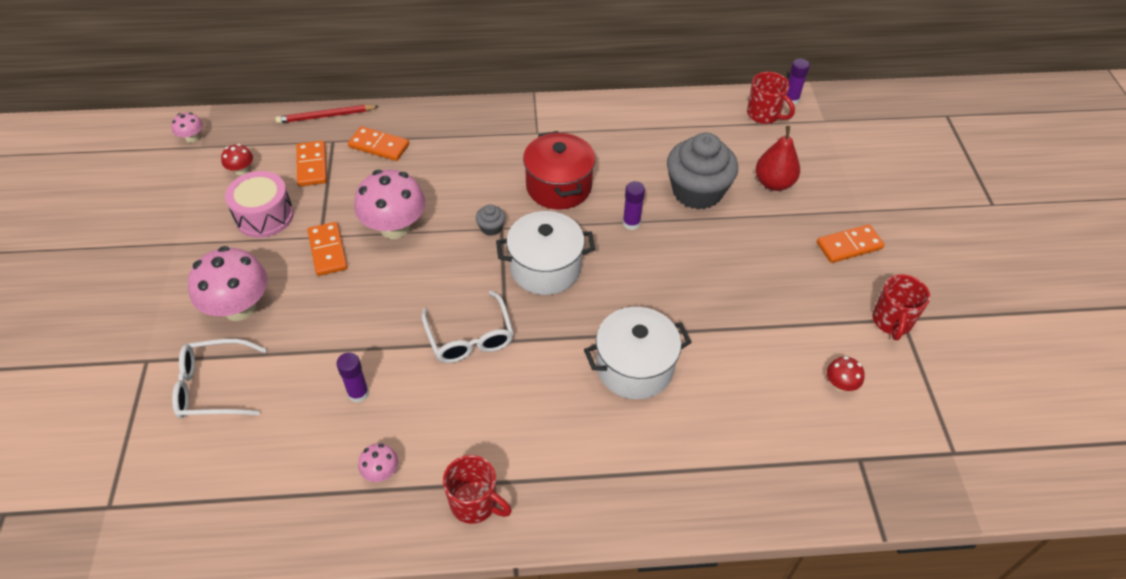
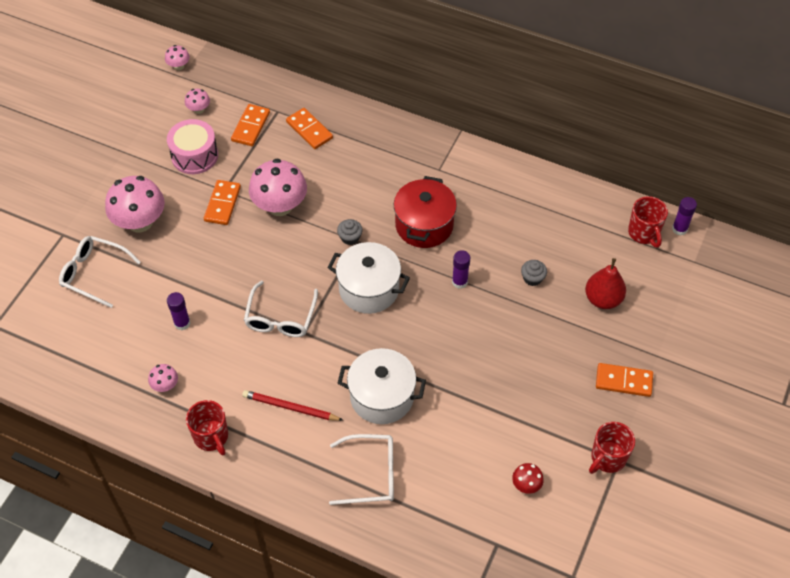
camera: 30 degrees right, 5 degrees up
red mushroom [221,144,253,175] -> pink mushroom [185,89,210,114]
red pencil [275,105,379,123] -> red pencil moved to [242,390,343,421]
grey cupcake [667,133,738,209] -> grey cupcake [521,260,547,286], size x0.41
none -> white glasses [329,434,394,505]

